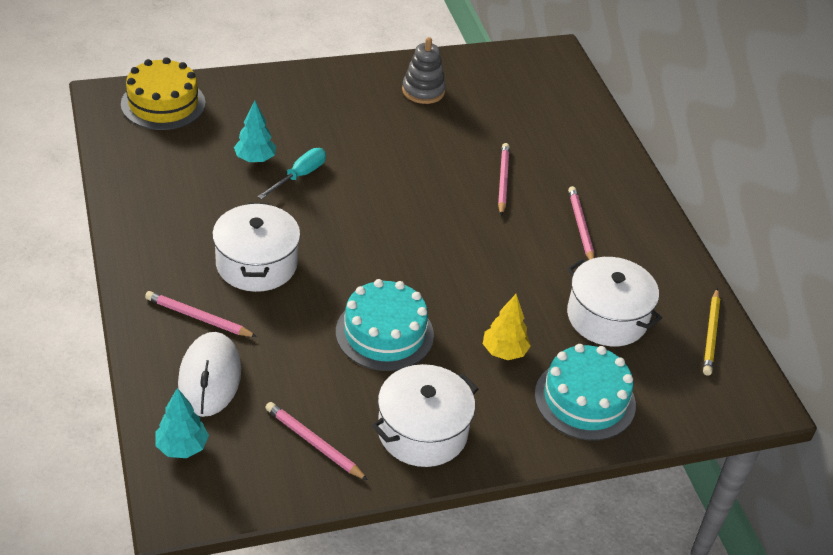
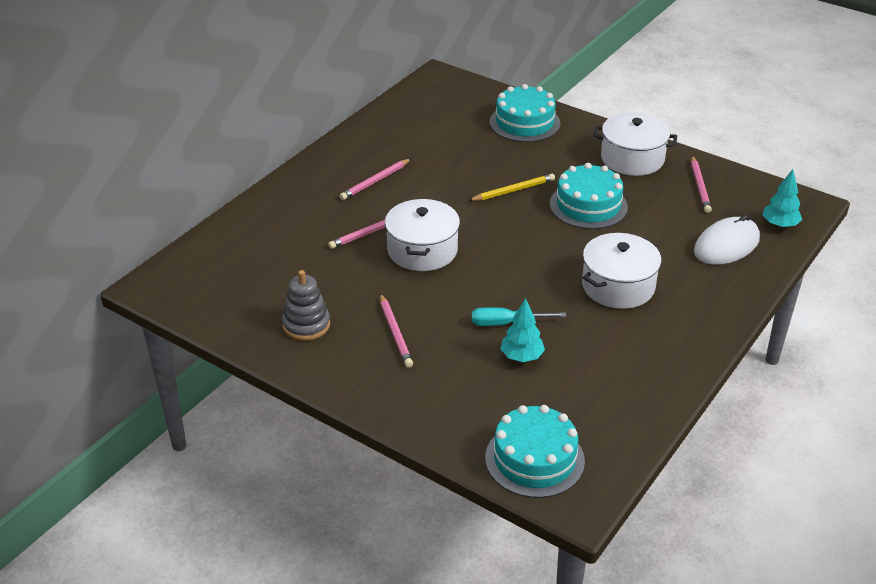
camera: 125 degrees left, 5 degrees down
yellow cake [121,57,206,130] -> turquoise cake [485,405,585,498]
pink pencil [145,291,257,337] -> pink pencil moved to [380,293,413,368]
yellow tree [483,294,531,360] -> none
white pot [567,257,662,346] -> white pot moved to [385,199,460,271]
yellow pencil [703,288,720,376] -> yellow pencil moved to [468,174,555,201]

